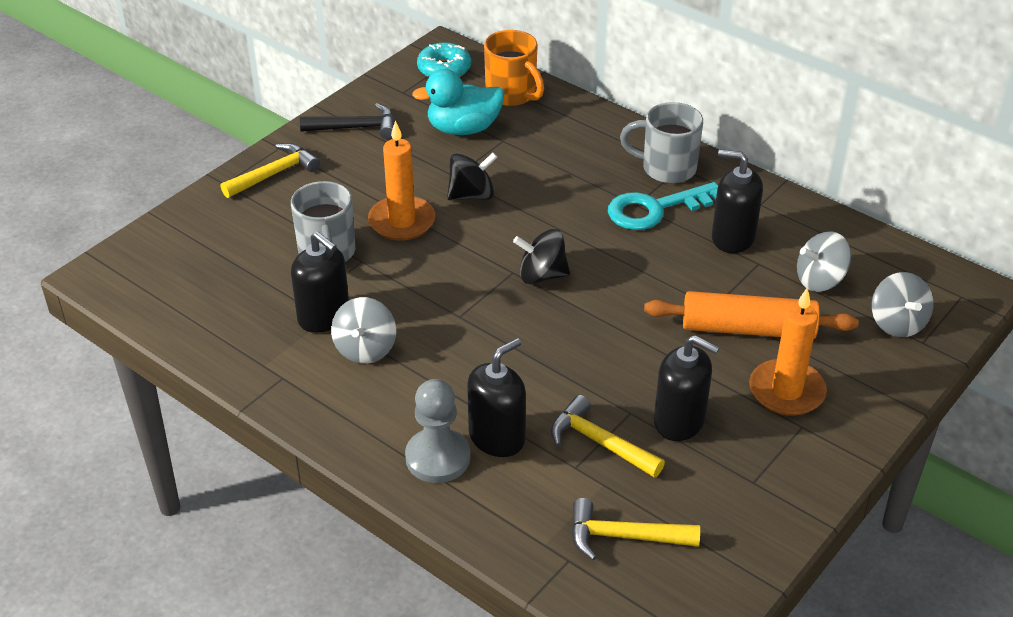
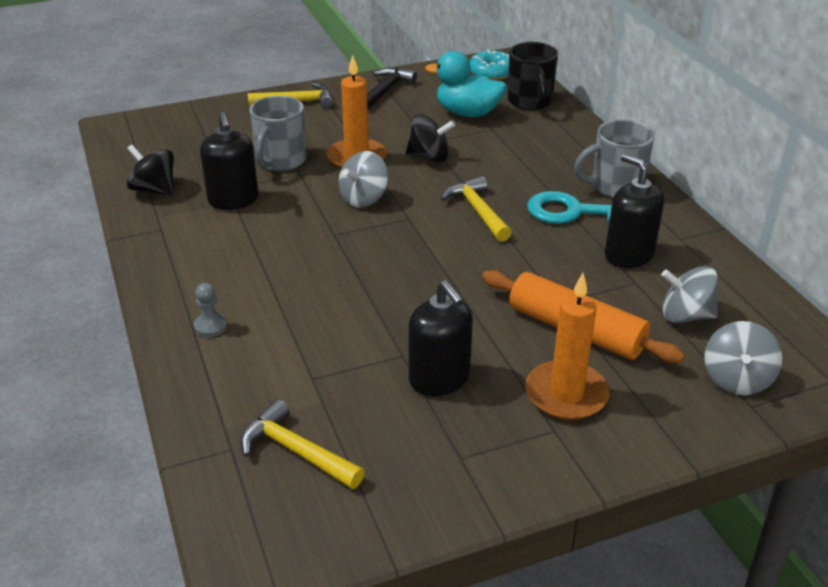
camera: 30 degrees right, 5 degrees down
black hammer [300,103,394,139] -> black hammer turned 90 degrees counterclockwise [367,68,417,110]
grey spinning top [331,297,396,364] -> grey spinning top moved to [339,151,388,208]
grey pawn [405,379,471,483] -> grey pawn [194,283,227,337], size x0.52
black soap dispenser [467,338,526,457] -> none
orange mug [484,30,544,106] -> black mug [507,42,558,110]
black spinning top [513,229,570,284] -> black spinning top moved to [127,145,174,196]
yellow hammer [551,395,665,478] -> yellow hammer moved to [441,176,512,242]
grey mug [620,102,703,184] -> grey mug turned 60 degrees counterclockwise [574,120,655,198]

